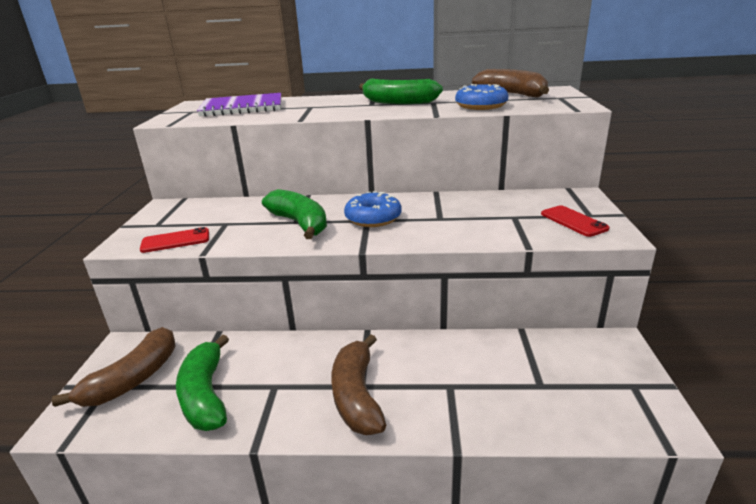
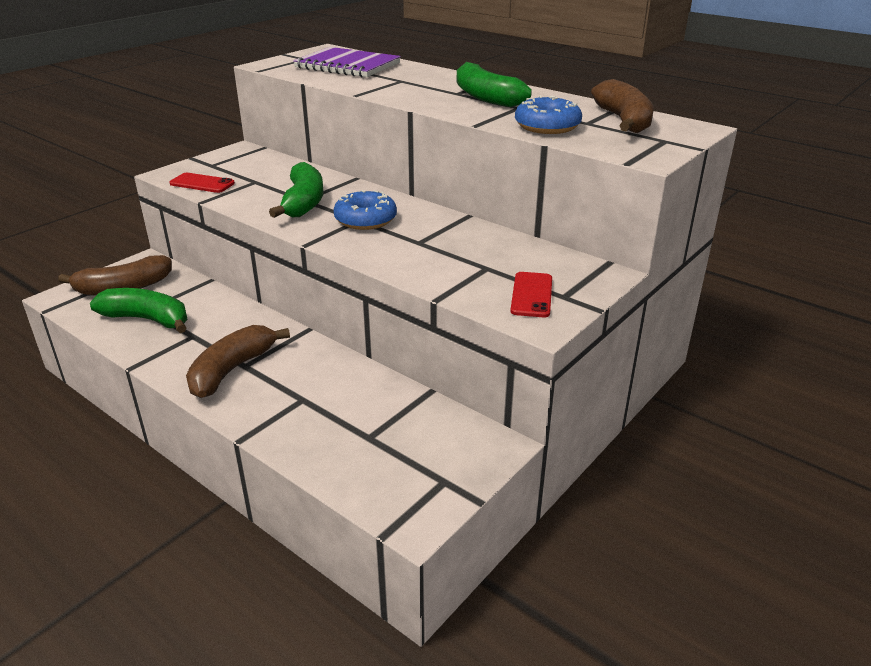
camera: 35 degrees right, 5 degrees up
green banana [176,334,229,431] -> green banana turned 90 degrees clockwise [90,288,188,333]

